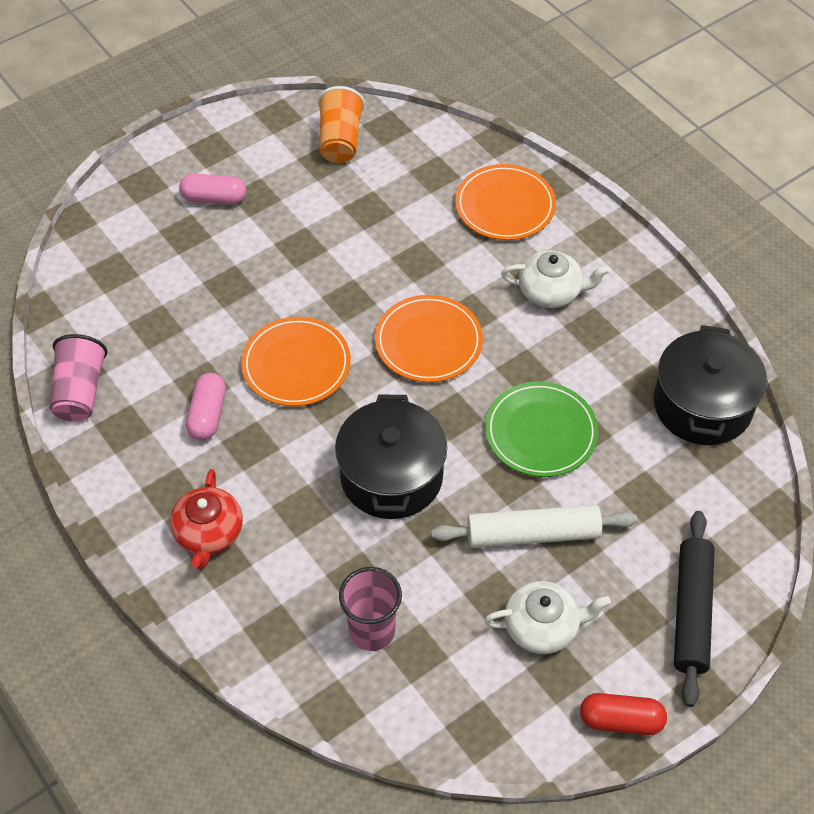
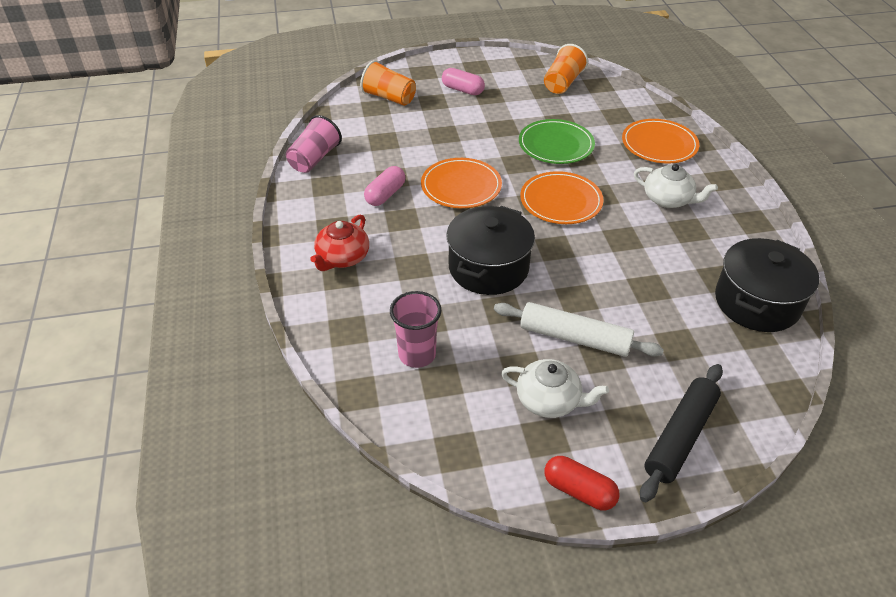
camera: 25 degrees right, 10 degrees down
green plate [485,381,598,477] -> green plate moved to [519,119,595,164]
none -> orange cup [360,60,416,106]

